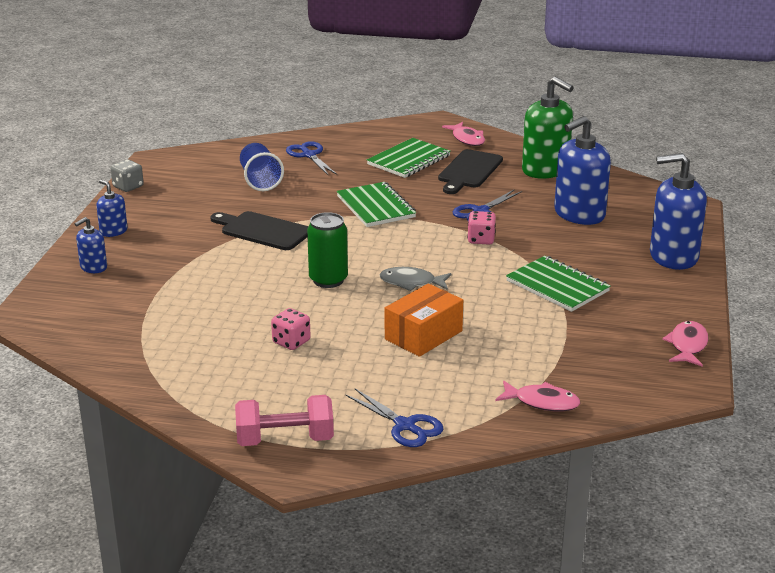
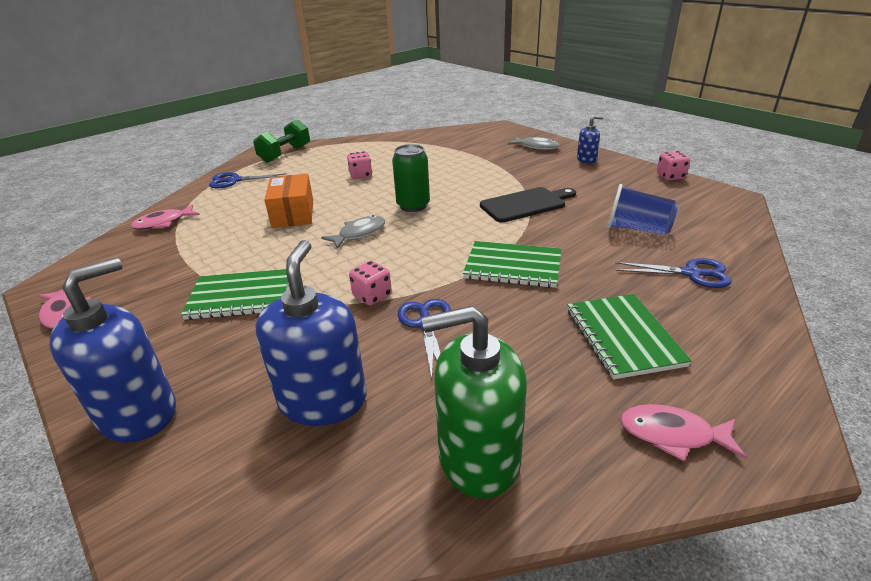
camera: 130 degrees right, 5 degrees up
blue soap dispenser [75,217,107,273] -> grey fish [508,136,560,150]
grey dice [111,160,144,192] -> pink dice [657,151,690,180]
pink dumbbell [235,395,334,446] -> green dumbbell [253,120,310,163]
black cutting board [438,149,503,194] -> none

